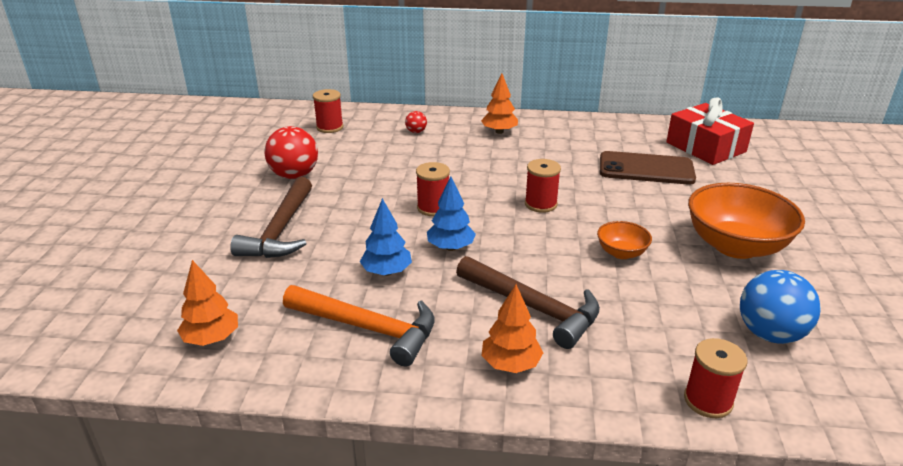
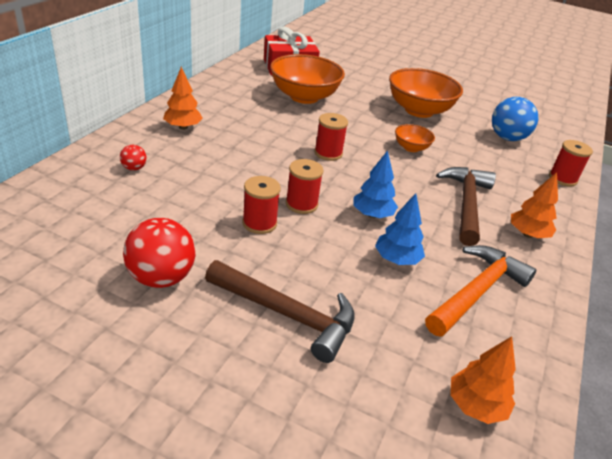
camera: 75 degrees left, 5 degrees up
red spool [313,89,343,133] -> red spool moved to [242,176,281,234]
brown hammer [456,256,600,349] -> brown hammer turned 45 degrees counterclockwise [436,167,496,246]
brown phone [600,151,696,185] -> orange bowl [270,54,345,104]

